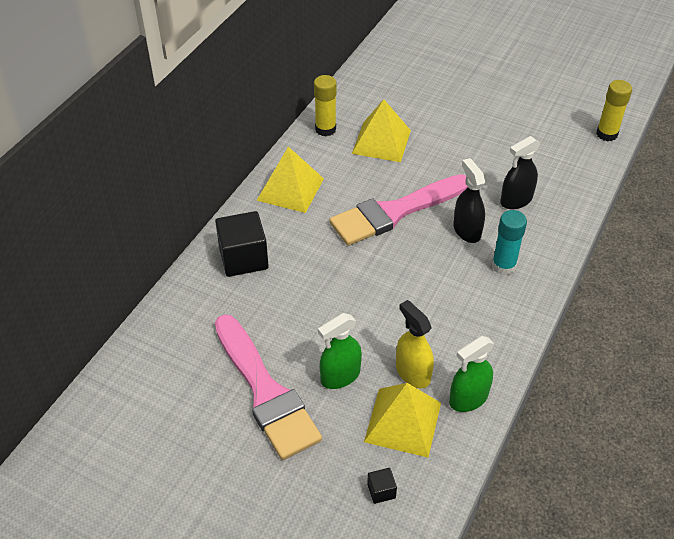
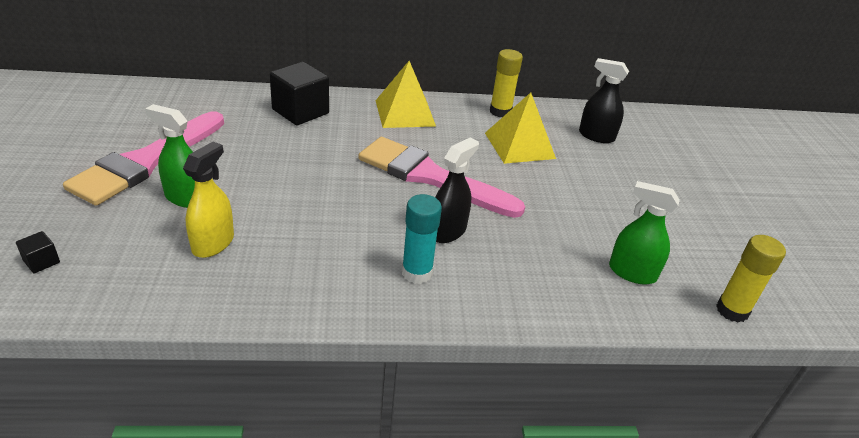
camera: 55 degrees right, 10 degrees down
yellow pyramid [364,383,441,458] -> none
green spray bottle [449,336,494,412] -> green spray bottle moved to [609,181,680,284]
black spray bottle [500,136,541,209] -> black spray bottle moved to [579,58,629,143]

